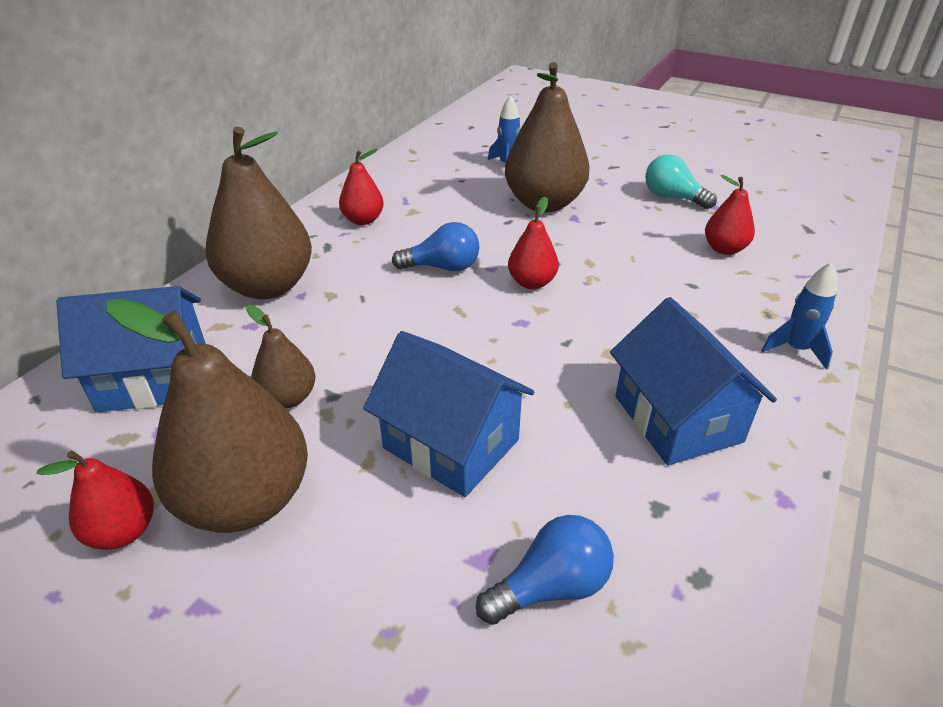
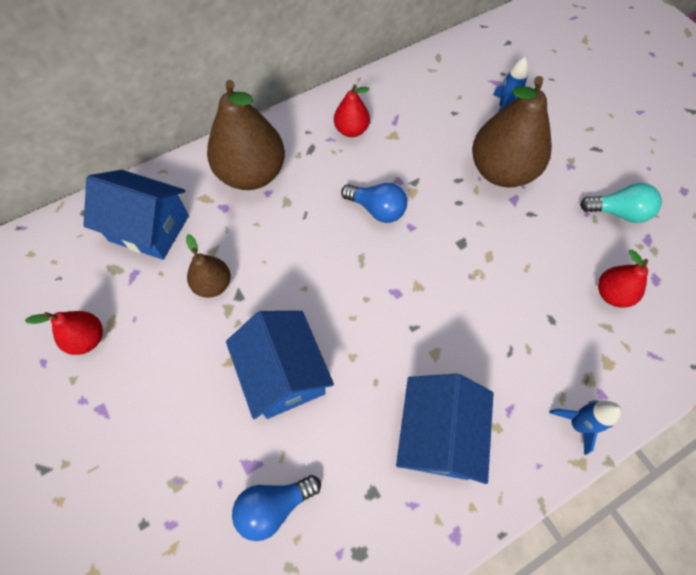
camera: 30 degrees right, 25 degrees up
brown pear [106,299,308,533] -> none
blue light bulb [476,515,614,625] -> blue light bulb turned 150 degrees clockwise [232,475,321,541]
red pear [508,196,559,289] -> none
turquoise light bulb [645,154,717,209] -> turquoise light bulb turned 120 degrees clockwise [580,183,662,223]

